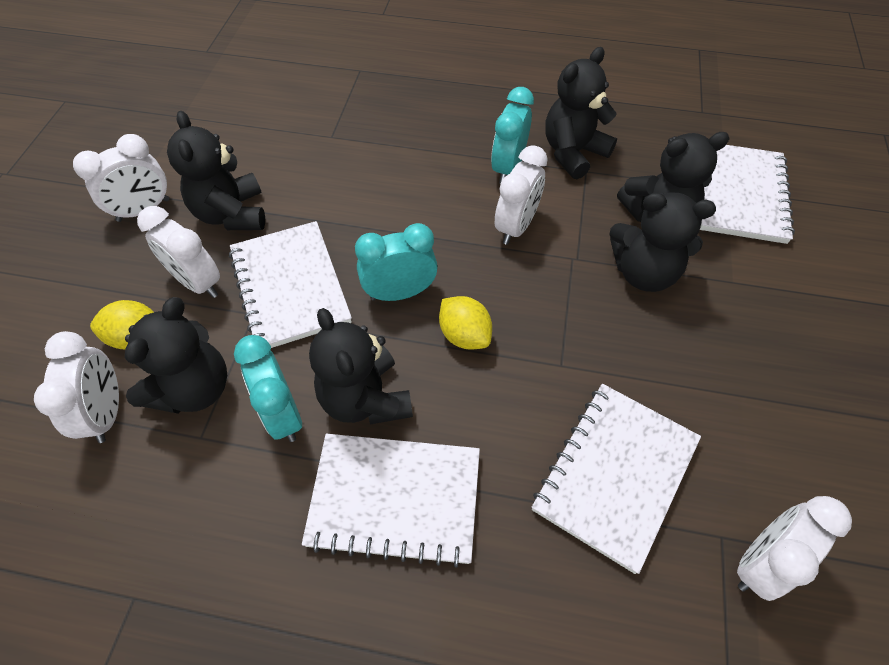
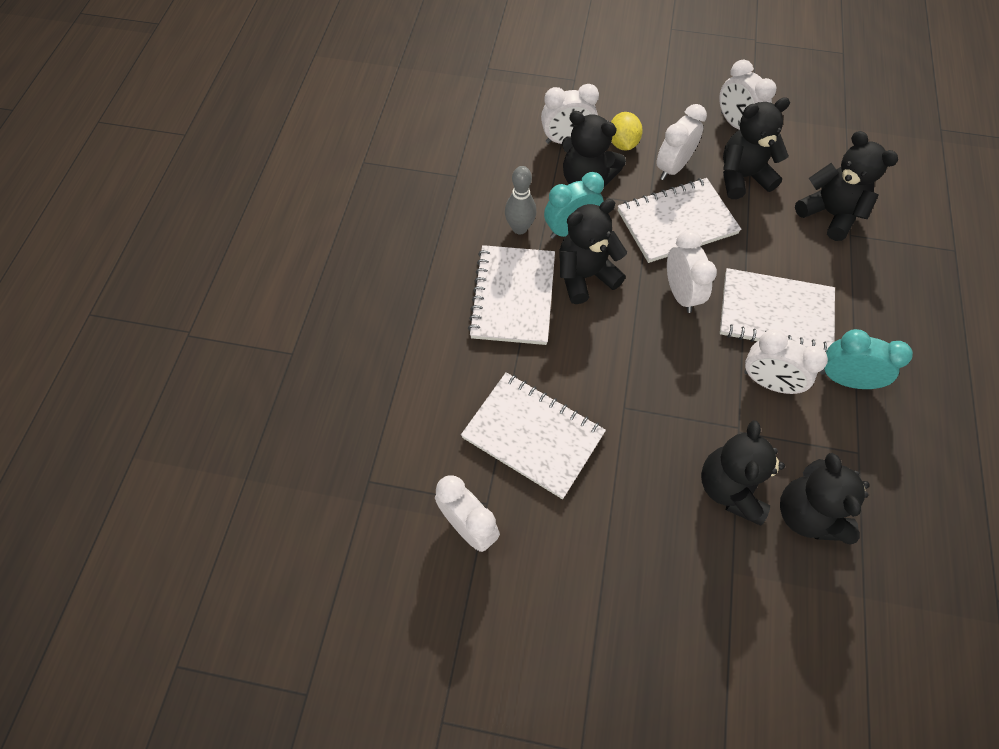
camera: 90 degrees right, 5 degrees up
turquoise clock [355,223,438,301] -> white clock [667,230,717,313]
yellow lemon [439,296,492,350] -> none
black teddy bear [545,47,617,179] -> black teddy bear moved to [795,131,898,241]
white notebook [700,145,795,244] -> white notebook moved to [720,268,835,352]
none -> grey bowling pin [505,166,536,234]

